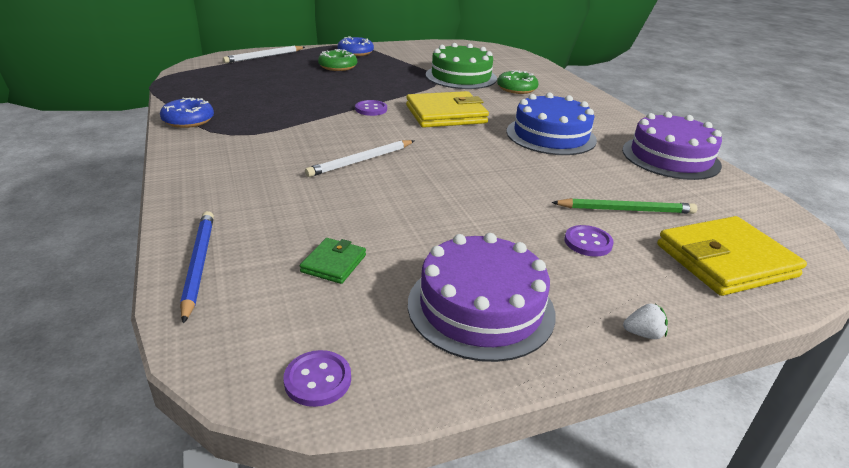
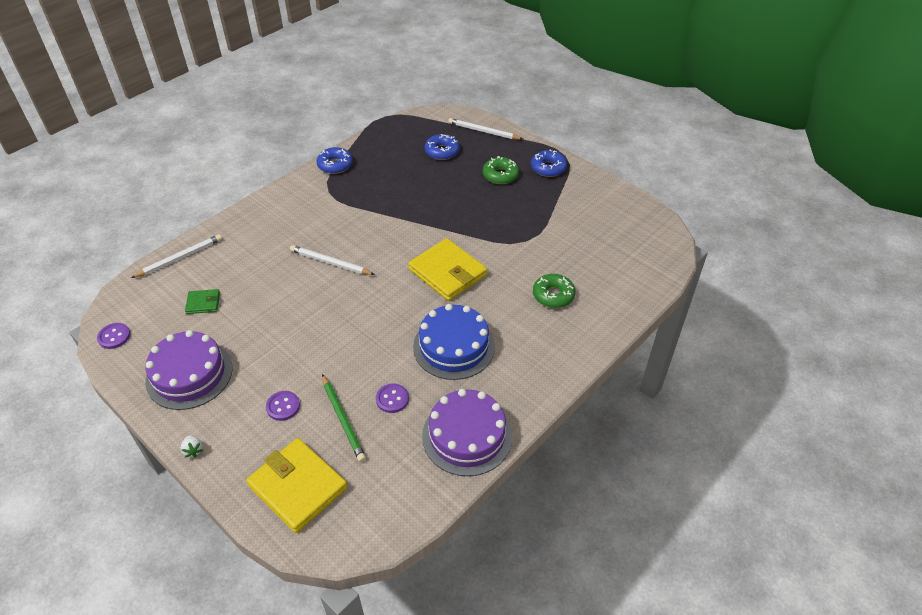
camera: 65 degrees right, 15 degrees up
blue pencil [180,211,214,324] -> white pencil [131,234,222,278]
purple button [355,100,387,116] -> purple button moved to [376,383,409,413]
green cake [426,43,497,89] -> none
none -> blue donut [425,134,460,160]

